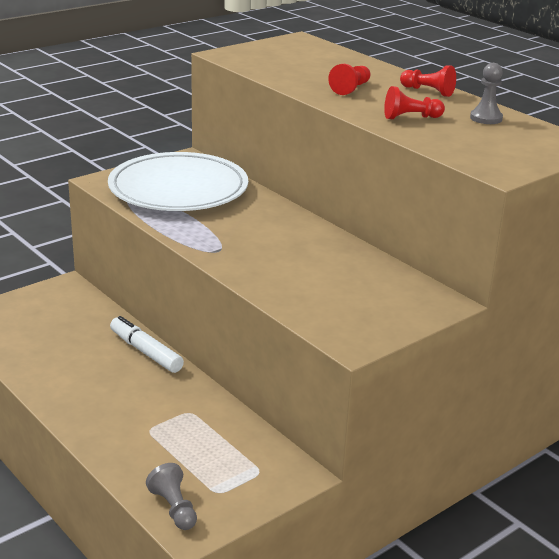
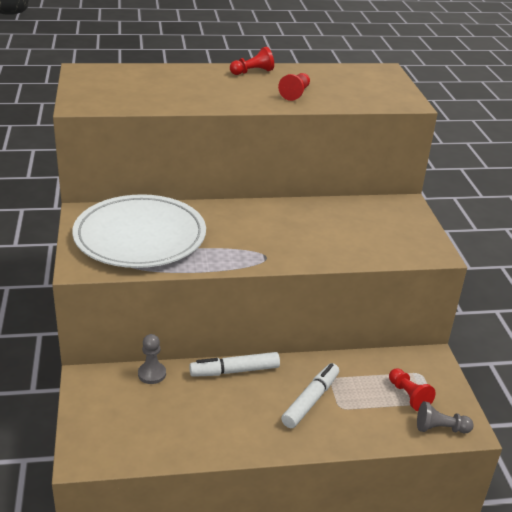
camera: 60 degrees left, 5 degrees up
red pawn [328,64,371,95] -> red pawn moved to [389,368,436,411]
grey pawn [470,63,503,124] -> grey pawn moved to [138,334,166,384]
none -> white marker [281,363,339,428]

